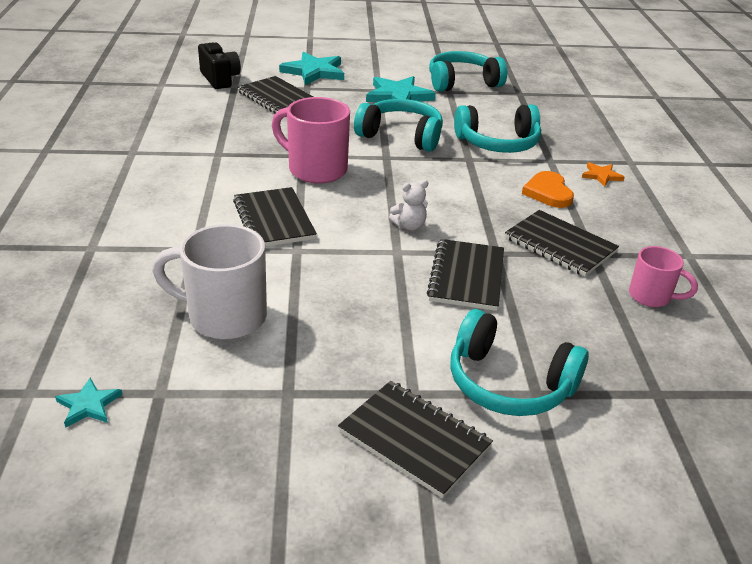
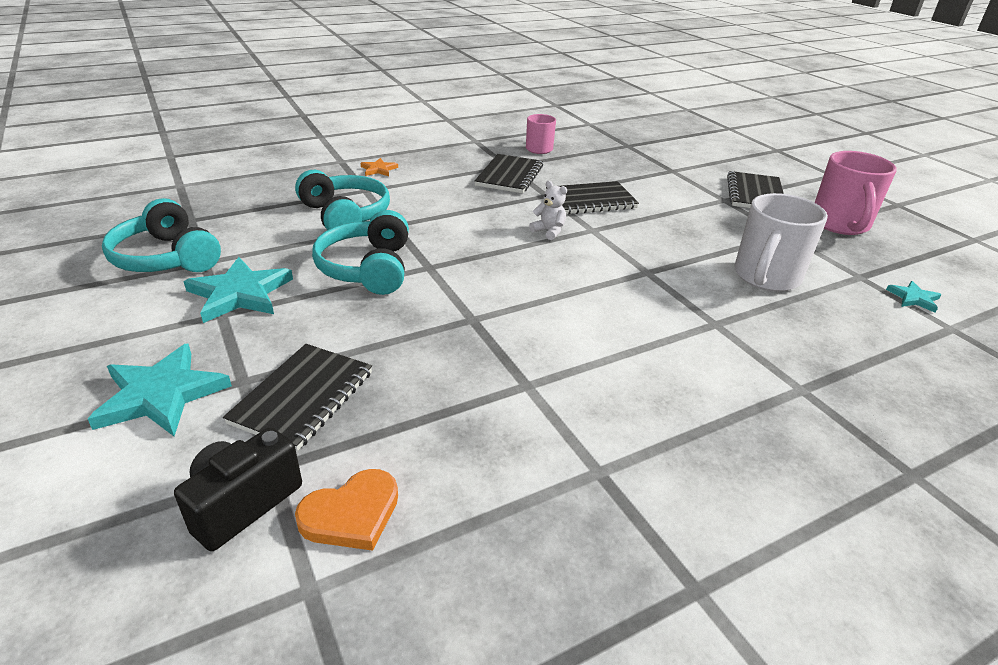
camera: 115 degrees left, 0 degrees up
white mug [152,224,267,340] -> white mug turned 45 degrees clockwise [734,193,828,292]
black notebook [233,187,317,247] -> none
pink mug [272,97,350,184] -> pink mug moved to [815,151,897,235]
turquoise headphones [450,309,589,416] -> none
orange heart [522,171,574,208] -> orange heart moved to [295,469,398,551]

